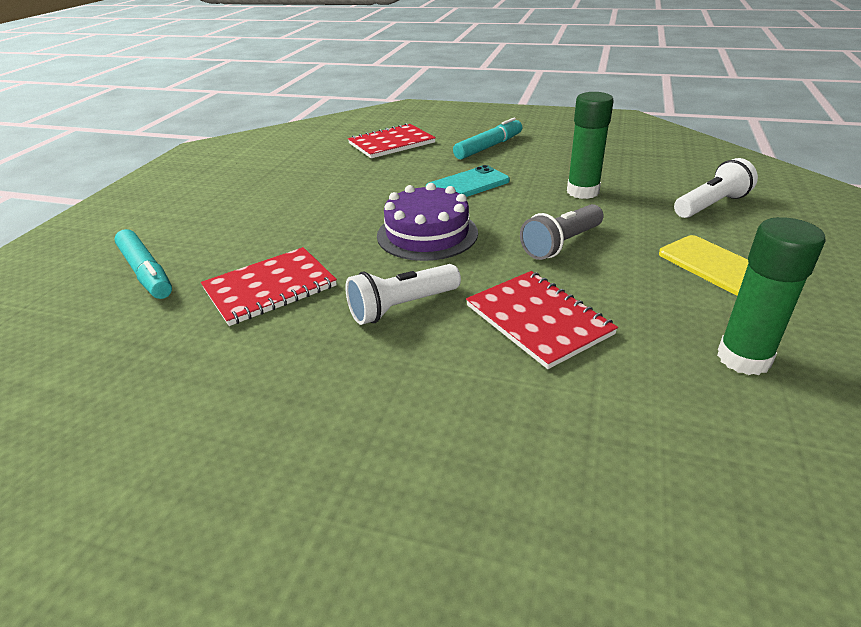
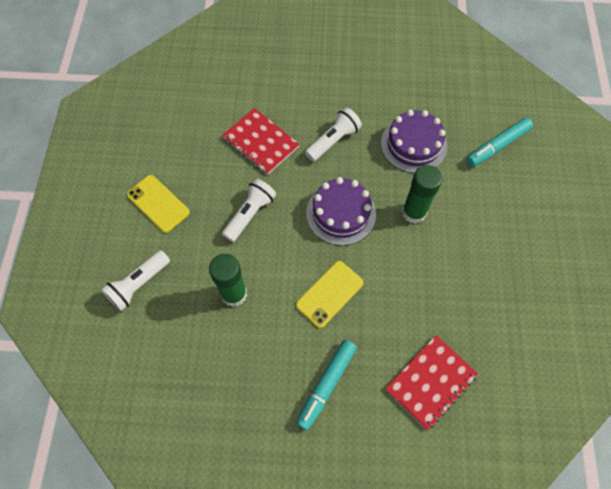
camera: 165 degrees right, 30 degrees up
turquoise marker [114,229,172,299] -> turquoise marker turned 75 degrees counterclockwise [466,118,533,167]
red notebook [201,247,337,326] -> purple cake [381,110,447,173]
turquoise phone [426,165,510,197] -> yellow phone [296,261,364,328]
grey flashlight [520,204,604,260] -> white flashlight [222,178,276,242]
green glue stick [717,217,826,375] -> green glue stick moved to [402,165,443,224]

